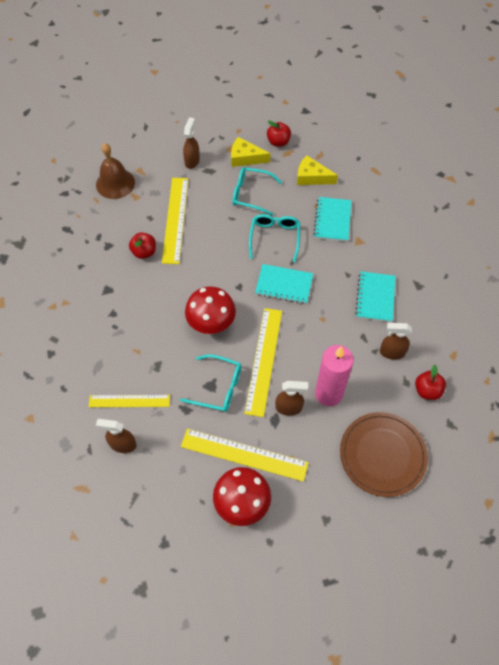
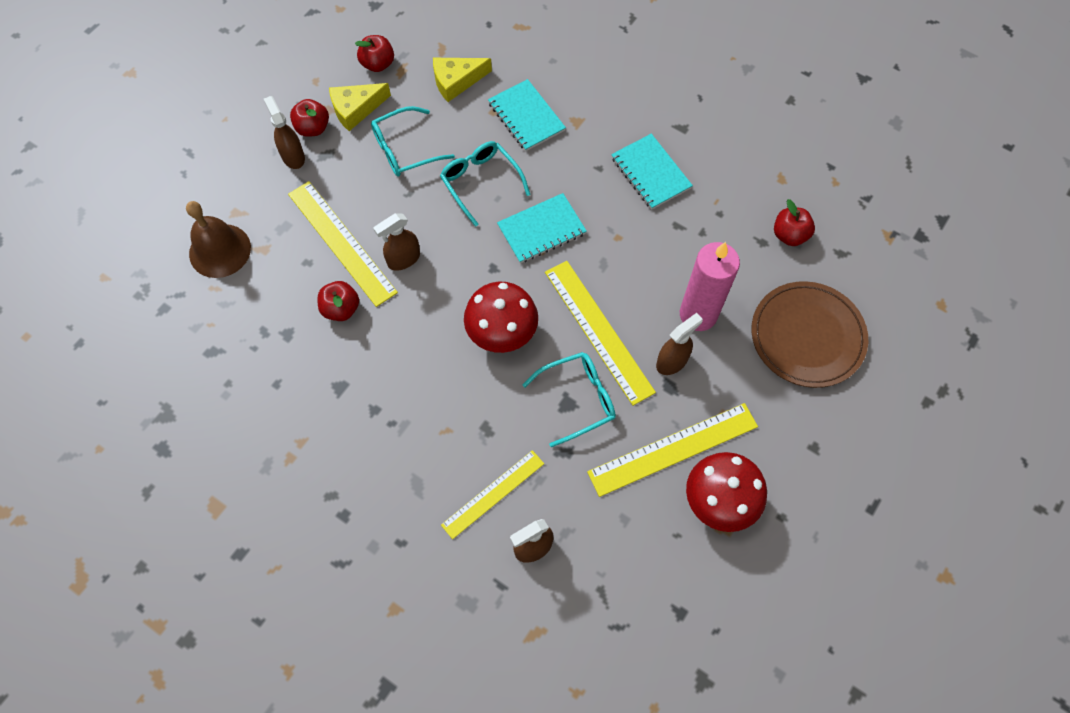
camera: 40 degrees left, 5 degrees up
brown spray bottle [380,323,412,360] -> brown spray bottle moved to [373,213,420,271]
none -> red apple [290,99,329,137]

